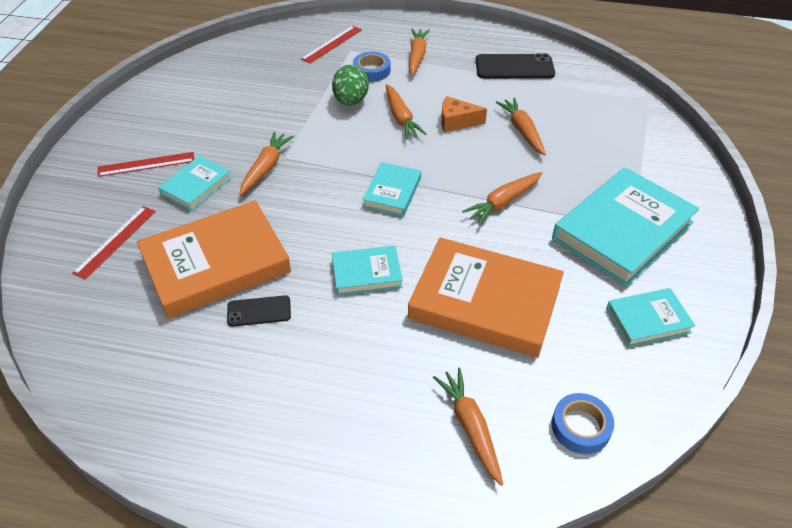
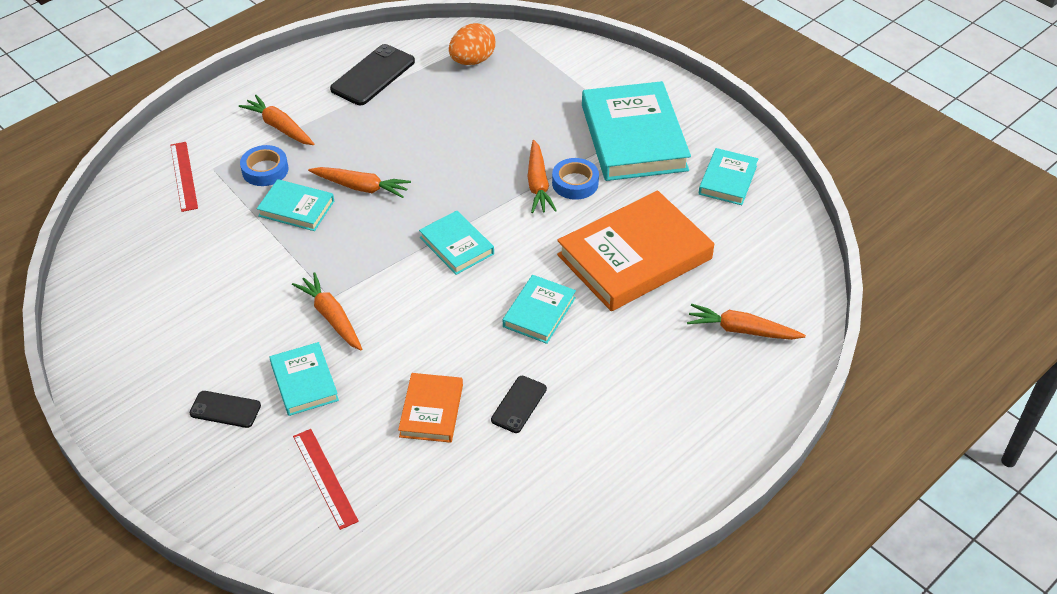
camera: 55 degrees left, 0 degrees up
red ruler [97,152,194,177] -> black phone [190,391,261,428]
orange book [137,200,291,319] -> orange book [398,373,463,443], size x0.51
green egg [332,65,369,106] -> turquoise book [257,179,334,231]
orange cheese [441,96,487,132] -> none
orange carrot [496,98,546,155] -> none
blue tape [551,393,614,454] -> blue tape moved to [552,158,599,200]
none -> orange egg [449,23,495,65]

